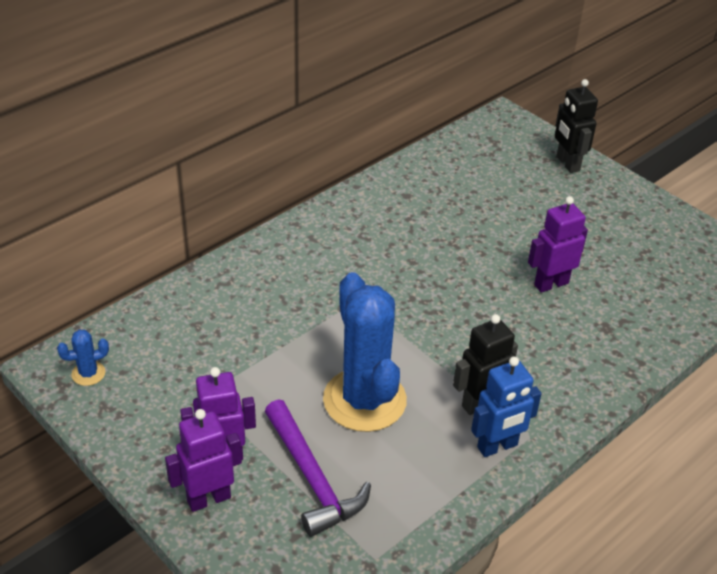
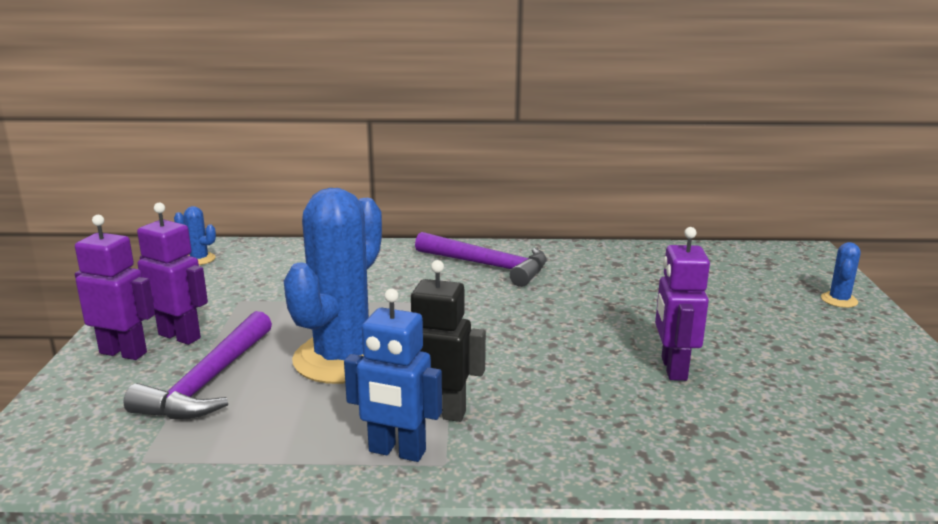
camera: 45 degrees right, 20 degrees down
purple robot [528,196,588,293] -> purple robot turned 105 degrees counterclockwise [655,227,710,381]
black robot [555,79,598,173] -> blue cactus [821,242,861,308]
none -> purple hammer [415,232,547,287]

